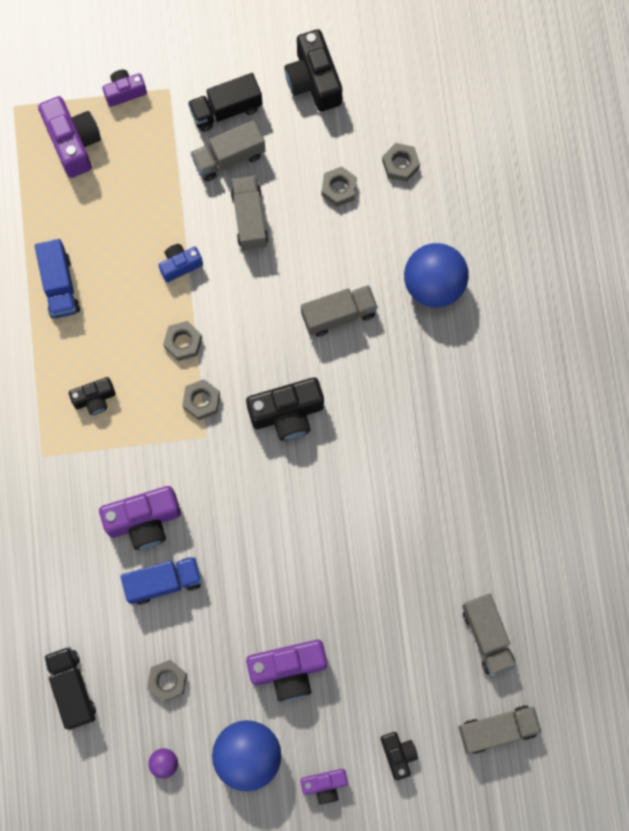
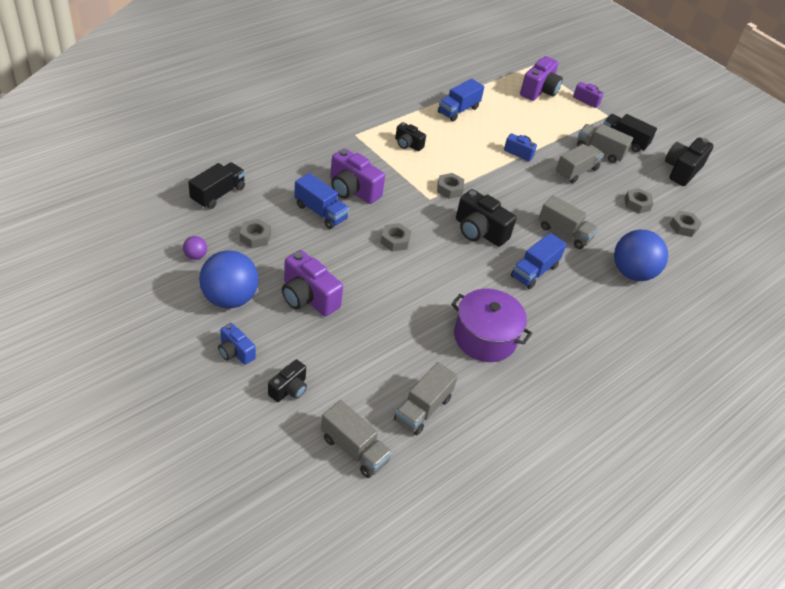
camera: 50 degrees right, 30 degrees down
grey nut [163,321,202,361] -> grey nut moved to [381,223,411,252]
purple camera [301,769,348,805] -> blue camera [218,323,256,365]
none -> purple pot [451,289,532,362]
none -> blue truck [511,233,567,289]

